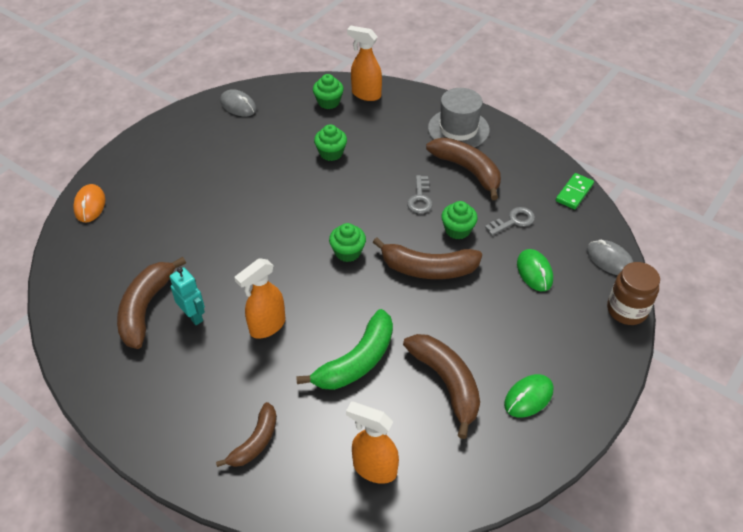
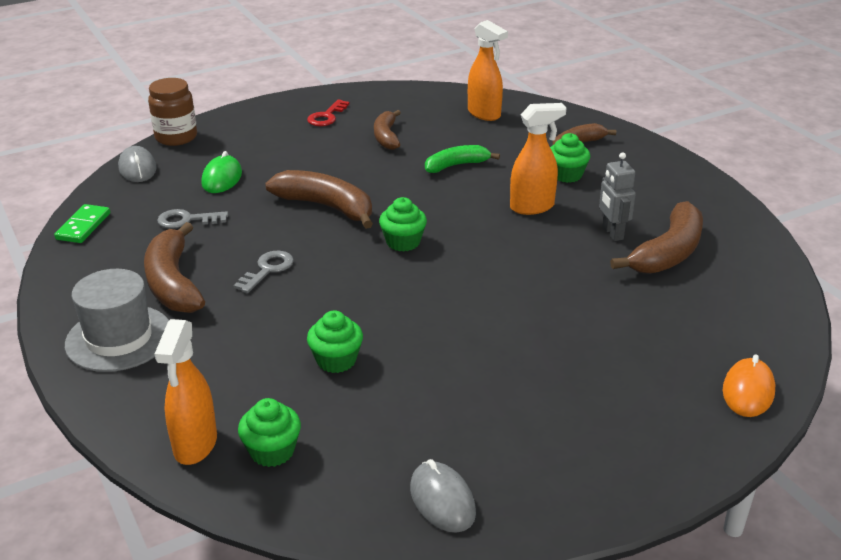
camera: 155 degrees left, 15 degrees down
turquoise robot [170,267,205,325] -> grey robot [599,152,636,241]
green banana [296,309,393,390] -> green banana [425,145,500,173], size x0.63
orange spray bottle [347,26,382,101] -> orange spray bottle turned 45 degrees clockwise [155,319,217,465]
brown banana [403,334,480,439] -> brown banana [374,110,401,150], size x0.63
green cupcake [441,201,478,240] -> green cupcake moved to [550,133,590,183]
green mouse [504,374,554,417] -> red key [307,99,349,126]
green domino [556,173,594,209] -> green domino turned 45 degrees counterclockwise [54,204,110,243]

